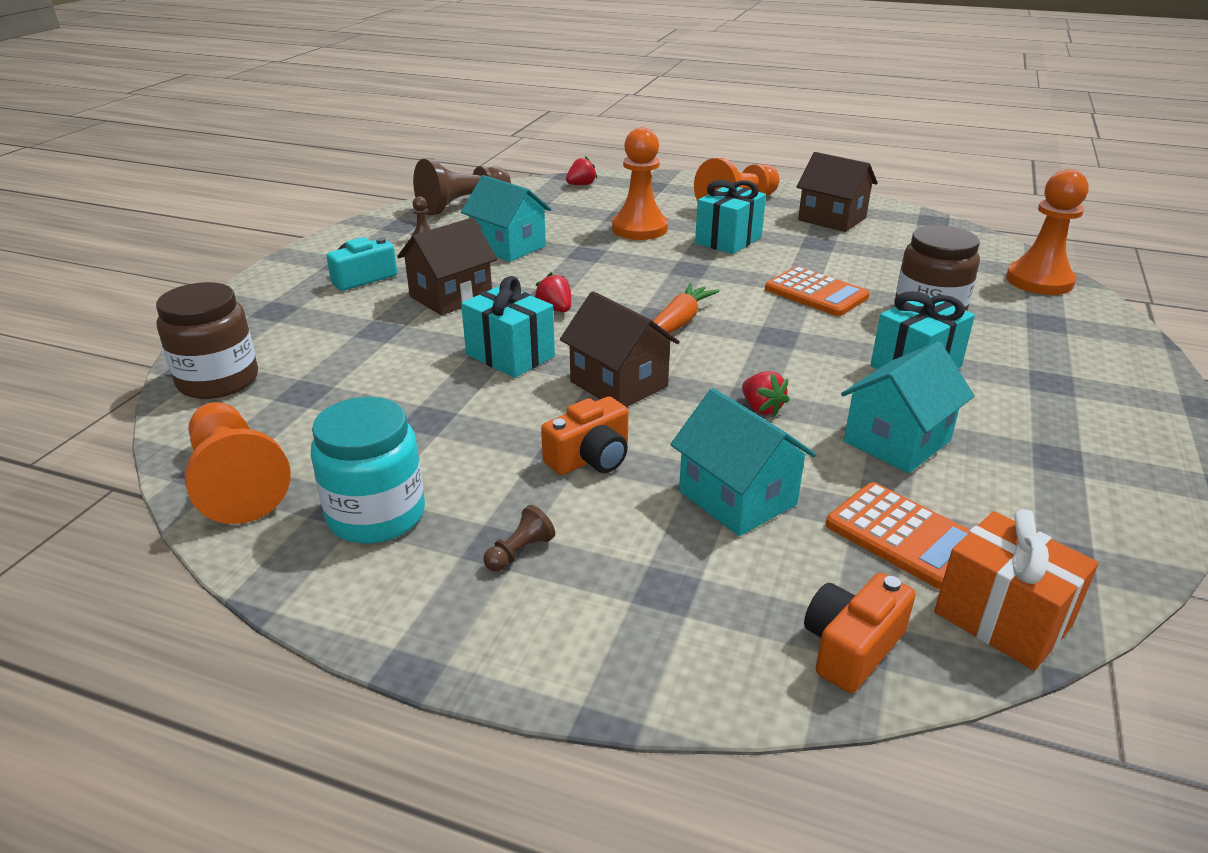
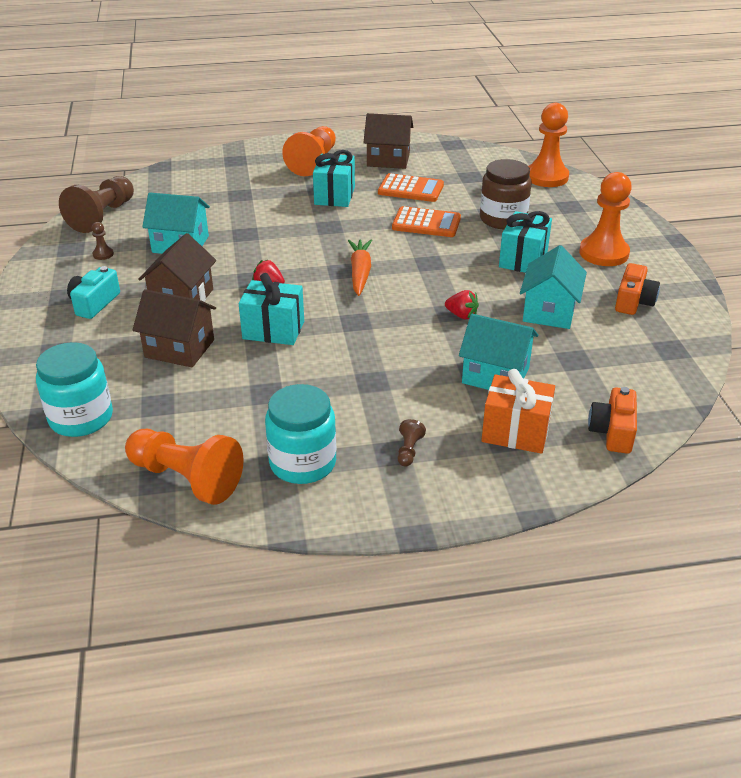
camera: 30 degrees left, 5 degrees up
brown jar [156,282,258,399] -> turquoise jar [36,342,113,437]
orange camera [541,396,628,475] -> orange camera moved to [615,263,660,315]
brown house [560,291,680,407] -> brown house moved to [132,289,216,368]
red strawberry [566,156,597,185] -> none
orange pawn [612,128,668,240] -> orange pawn moved to [579,172,632,266]
orange calculator [826,482,970,589] -> orange calculator moved to [378,173,444,202]
orange gift [934,509,1098,670] -> orange gift moved to [481,369,555,454]

